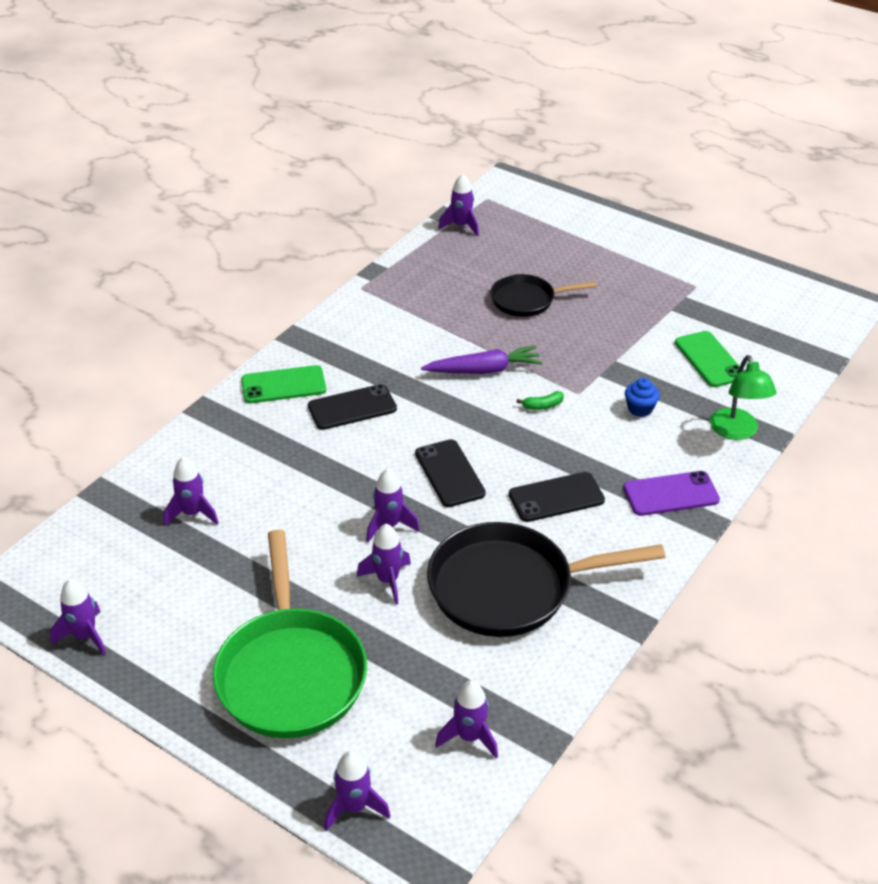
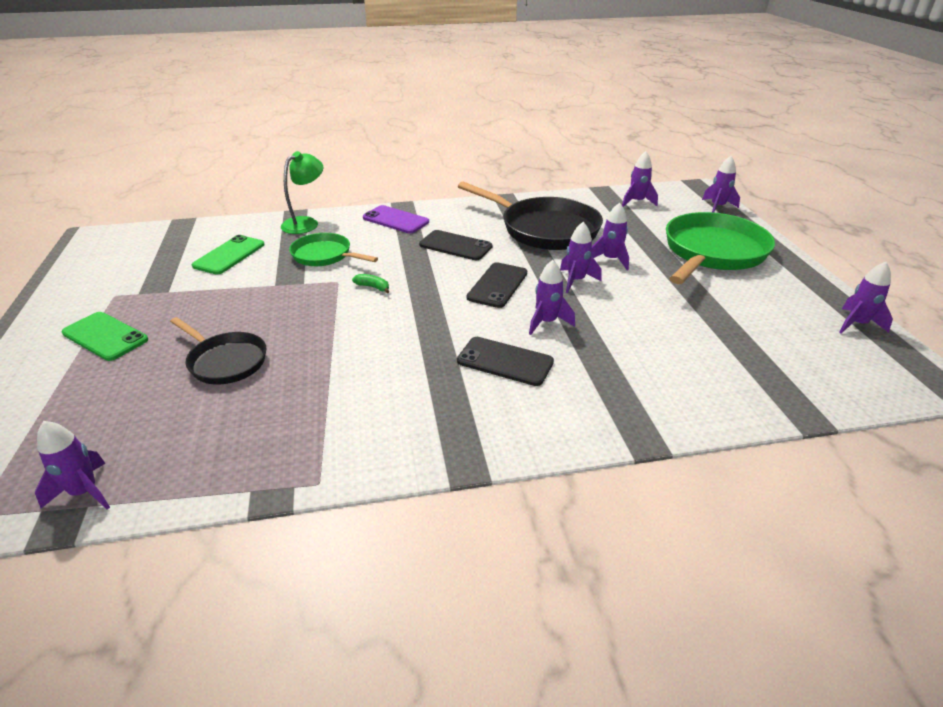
camera: 135 degrees left, 5 degrees down
purple rocket [164,457,219,526] -> purple rocket moved to [529,260,575,335]
green phone [241,365,326,403] -> green phone moved to [62,312,148,361]
purple carrot [421,346,543,374] -> none
blue cupcake [625,378,660,417] -> green pan [289,233,378,266]

